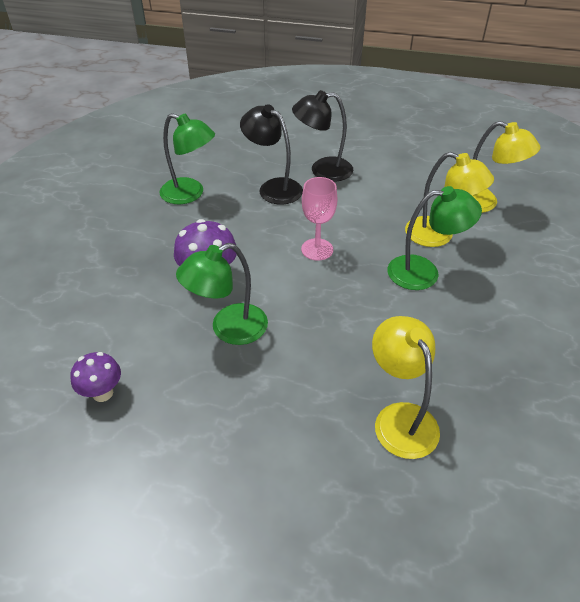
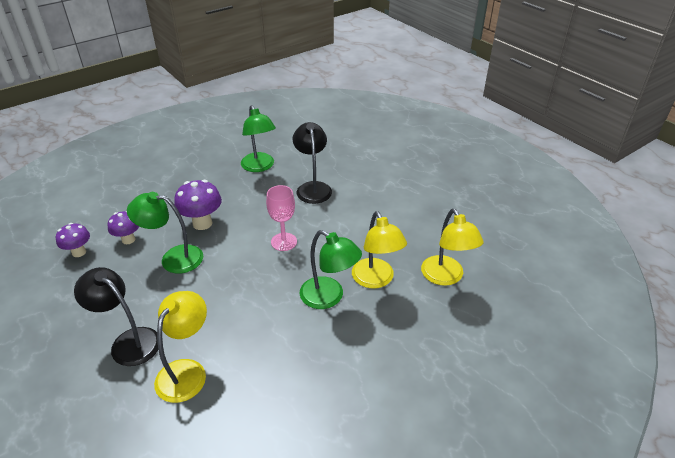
camera: 40 degrees right, 5 degrees down
black lamp [292,90,353,182] -> black lamp moved to [74,267,158,366]
none -> purple mushroom [107,211,139,244]

